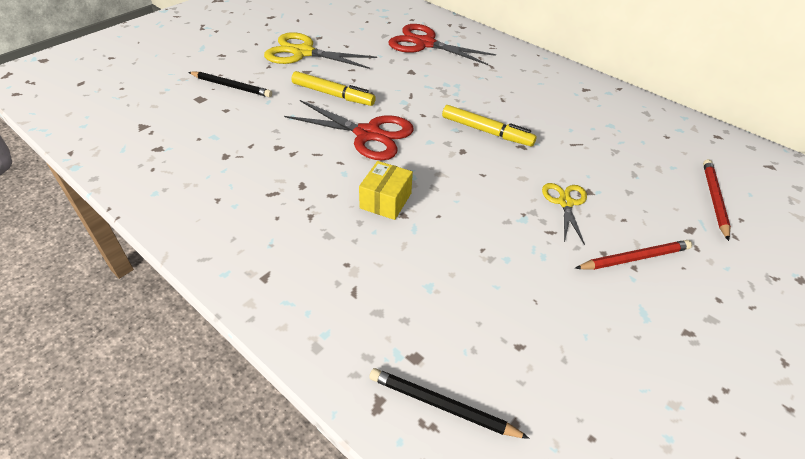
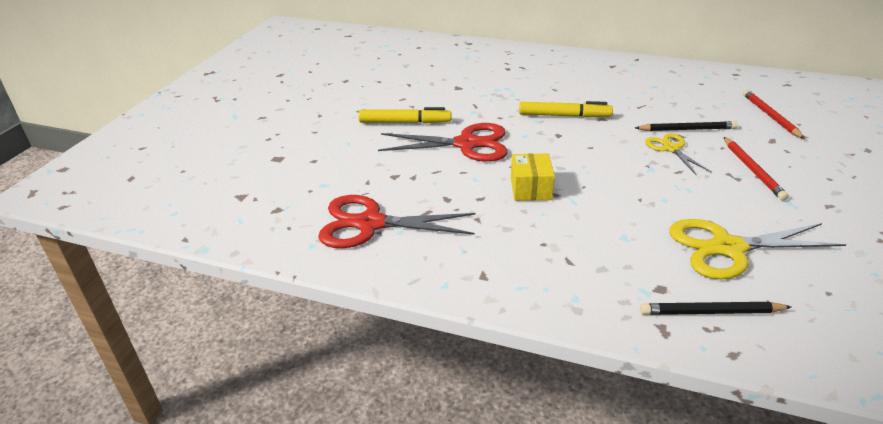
camera: 20 degrees left, 10 degrees down
black pencil [188,72,272,97] -> black pencil moved to [635,121,738,131]
yellow scissors [264,32,377,69] -> yellow scissors moved to [669,219,846,279]
red scissors [389,24,496,65] -> red scissors moved to [318,195,475,248]
red pencil [575,240,692,270] -> red pencil turned 120 degrees clockwise [724,137,789,201]

